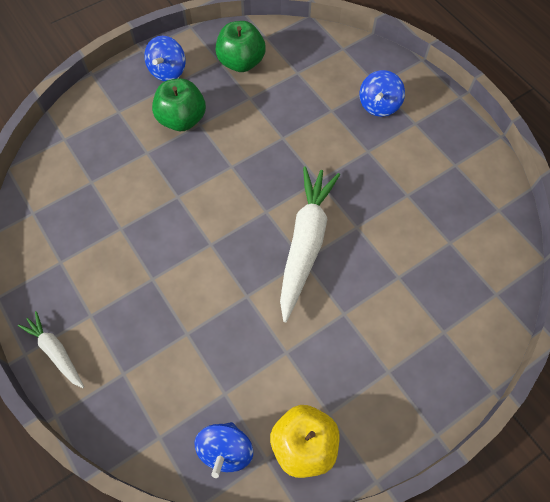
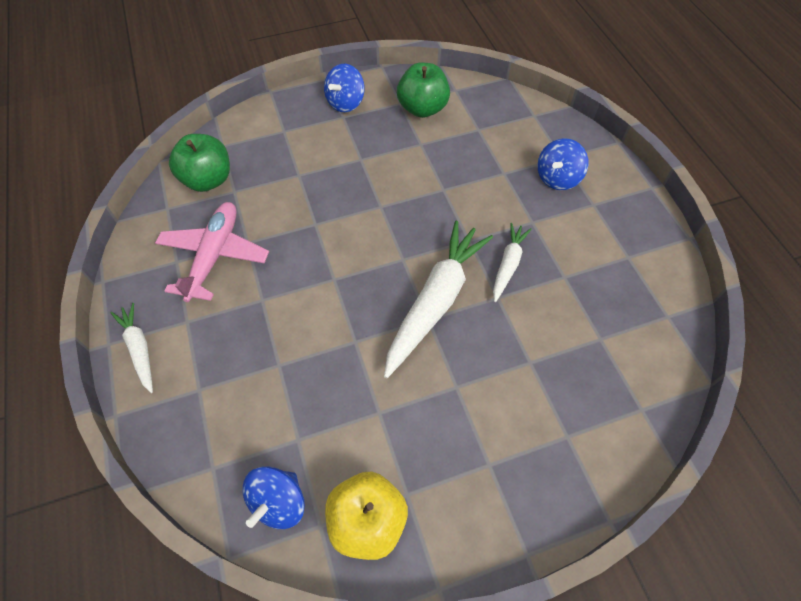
camera: 15 degrees right, 5 degrees down
green apple [152,78,206,131] -> green apple moved to [169,134,230,192]
none -> pink plane [155,202,269,302]
none -> white carrot [493,223,532,302]

